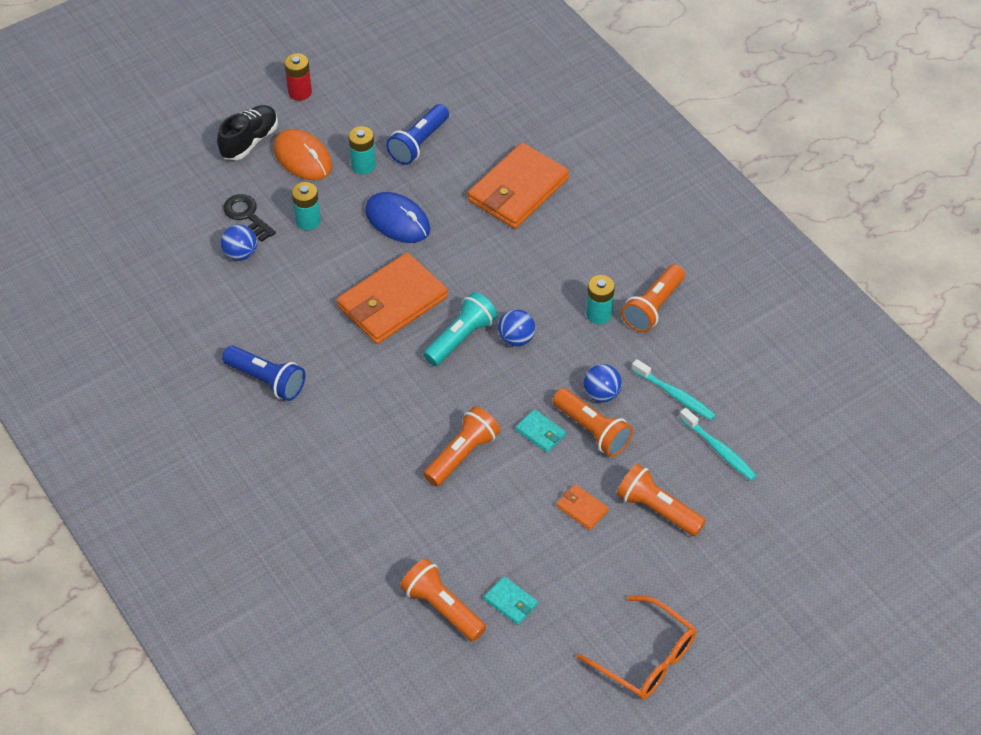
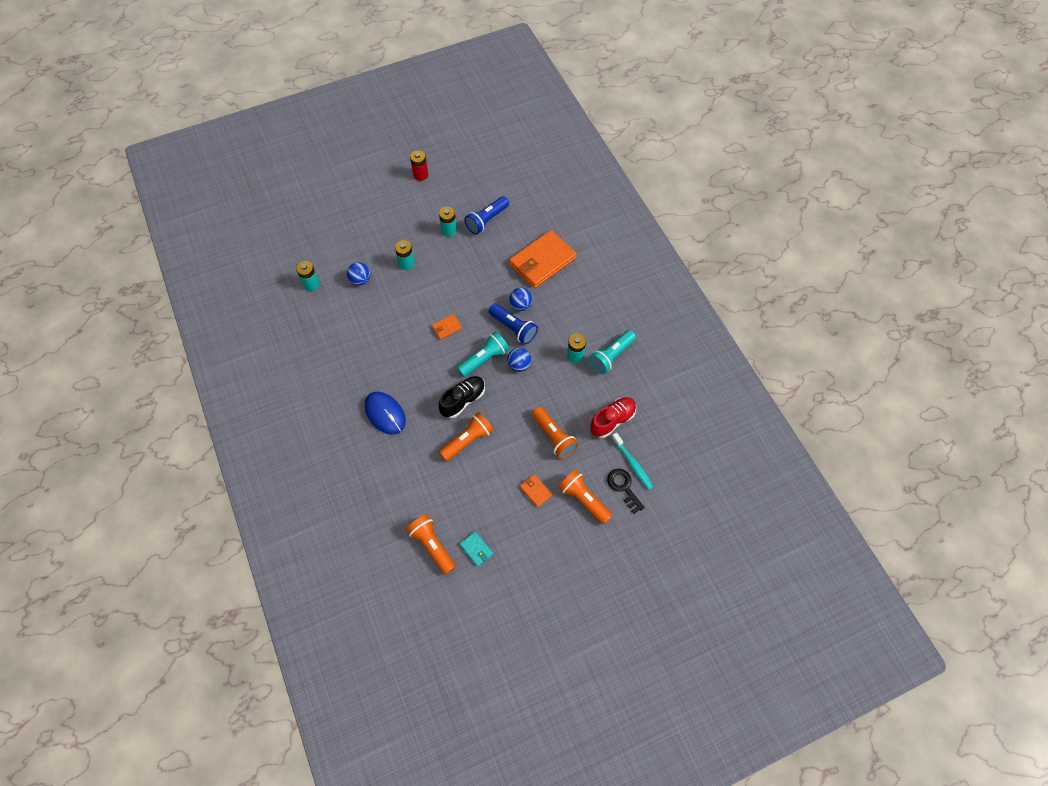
camera: 10 degrees right, 10 degrees up
black shoe [217,105,278,160] -> black shoe moved to [439,376,485,418]
blue flashlight [222,346,305,401] -> blue flashlight moved to [489,304,538,344]
black key [223,194,276,242] -> black key moved to [607,469,645,514]
orange mouse [273,129,332,180] -> none
orange wallet [337,253,448,344] -> orange wallet [432,314,462,340], size x0.43
blue mouse [365,192,430,243] -> blue mouse moved to [364,392,406,435]
turquoise wallet [515,409,566,453] -> none
orange glasses [577,596,696,700] -> none
blue ball [584,364,622,402] -> blue ball moved to [509,288,533,311]
orange flashlight [621,264,685,332] -> turquoise flashlight [589,330,636,374]
turquoise toothbrush [632,359,716,420] -> red shoe [590,397,636,438]
none -> turquoise battery [296,261,320,291]

